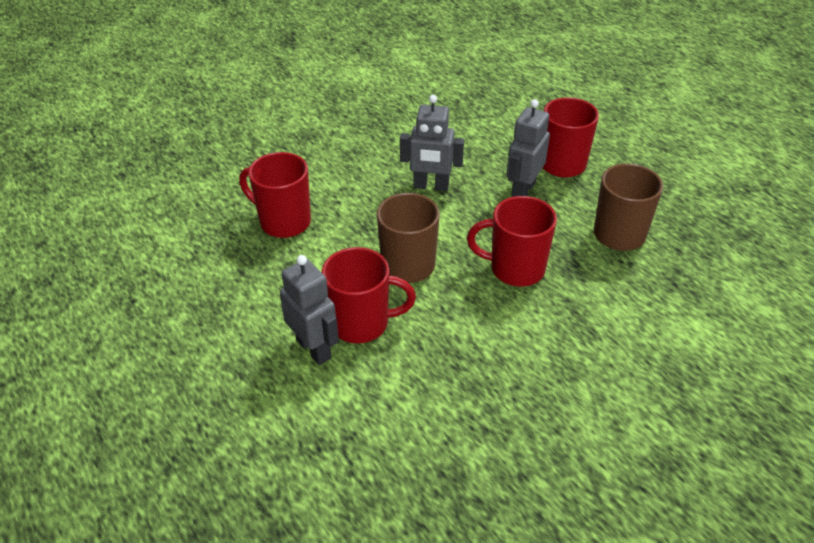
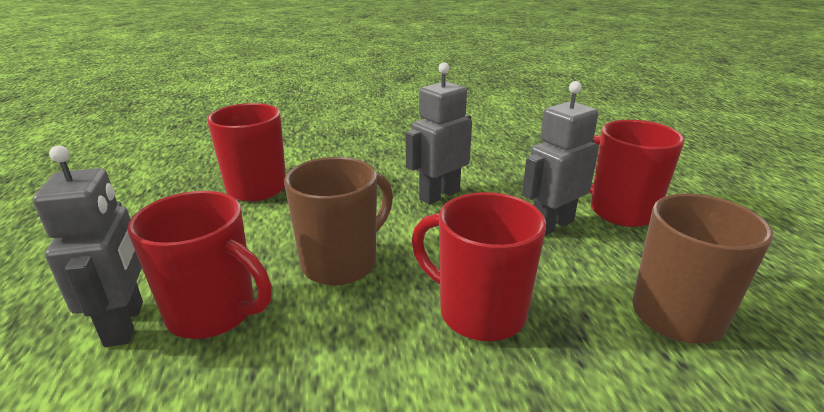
camera: 25 degrees right, 15 degrees down
grey robot [400,95,464,191] -> grey robot turned 105 degrees clockwise [406,62,472,205]

